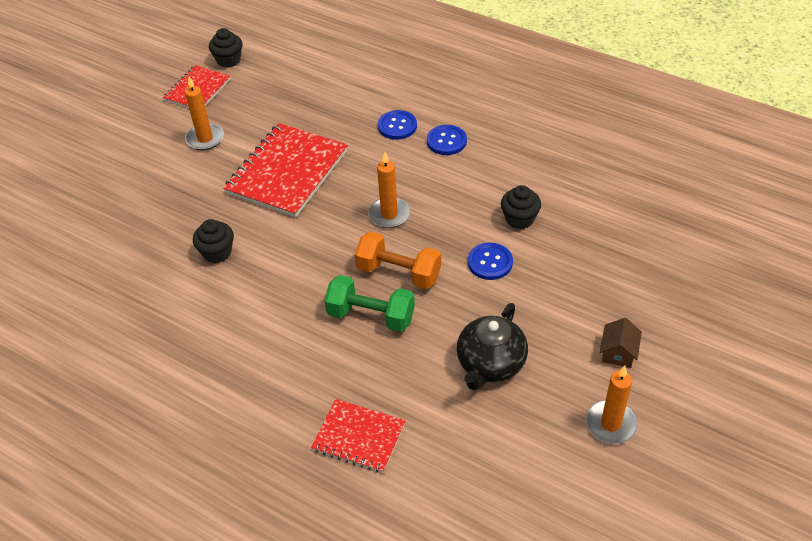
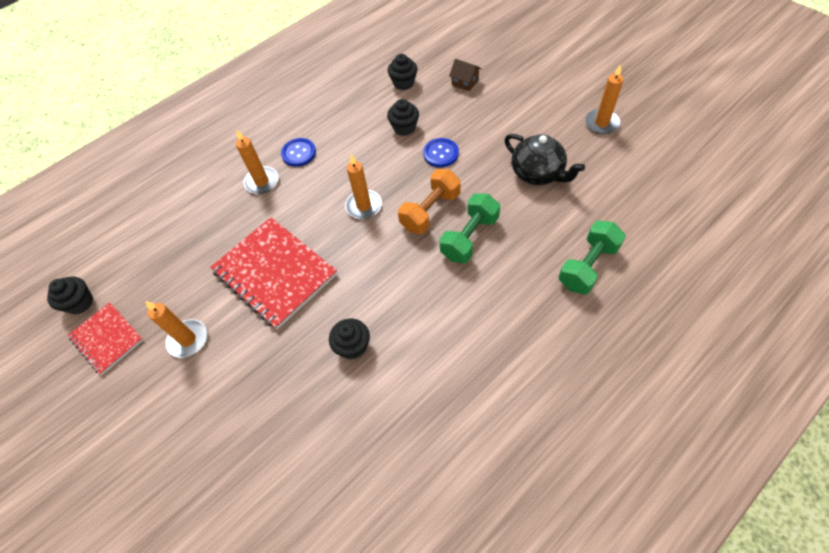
camera: 70 degrees left, 10 degrees up
red notebook [311,399,406,473] -> green dumbbell [559,221,626,295]
blue button [378,110,417,140] -> orange candle [236,130,278,194]
brown house [600,318,642,368] -> brown house moved to [449,59,482,91]
none -> black cupcake [388,54,417,90]

